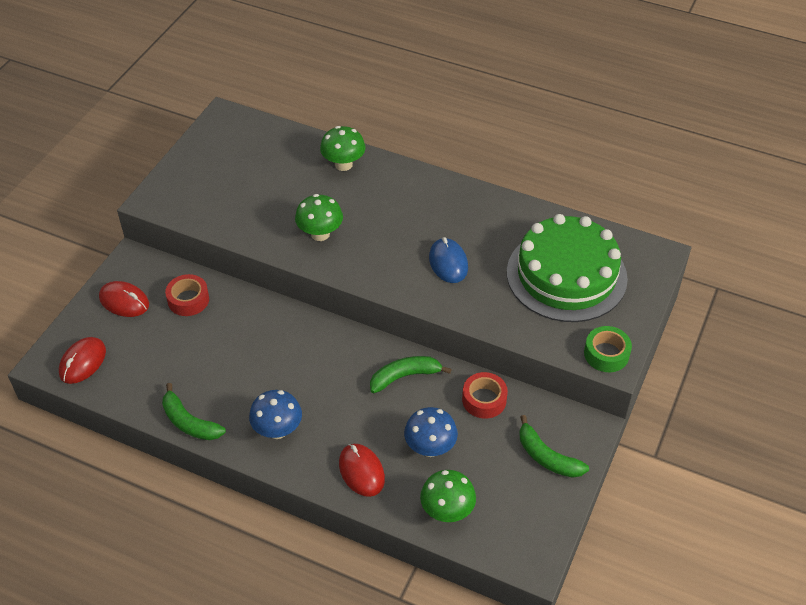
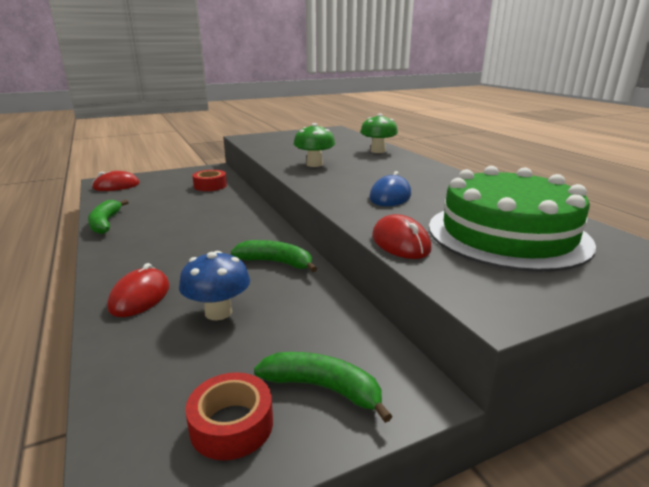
camera: 40 degrees right, 25 degrees down
red mouse [99,281,149,317] -> red mouse moved to [372,214,432,259]
blue mushroom [249,390,302,439] -> none
green mushroom [420,470,476,522] -> none
red tape [462,372,508,419] -> red tape moved to [186,372,273,460]
green banana [519,415,589,478] -> green banana turned 120 degrees clockwise [254,352,392,423]
green tape [584,326,632,372] -> none

